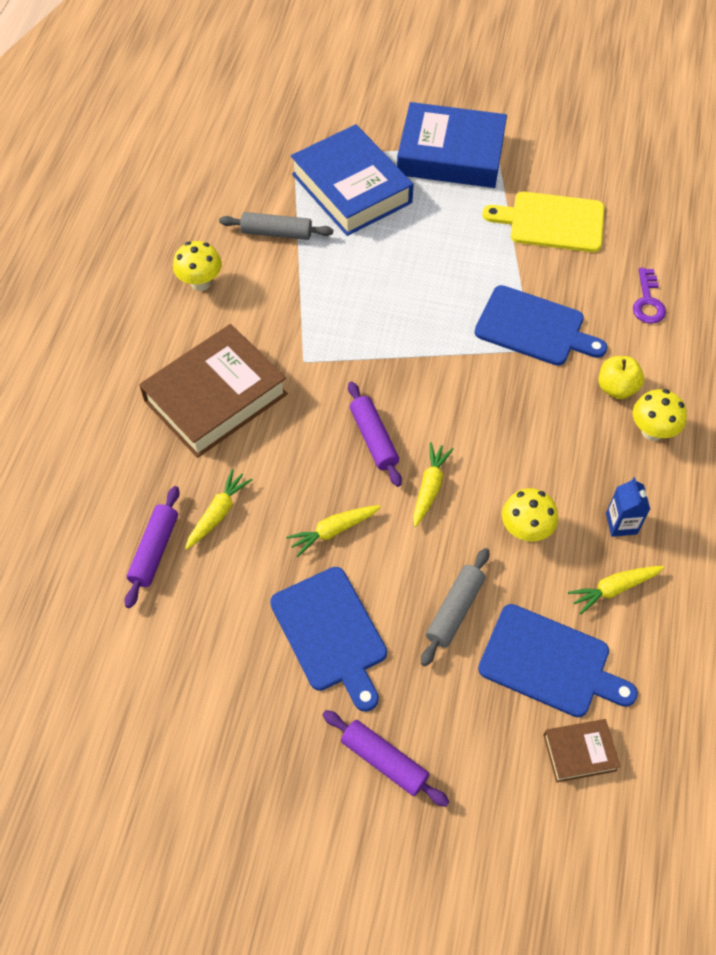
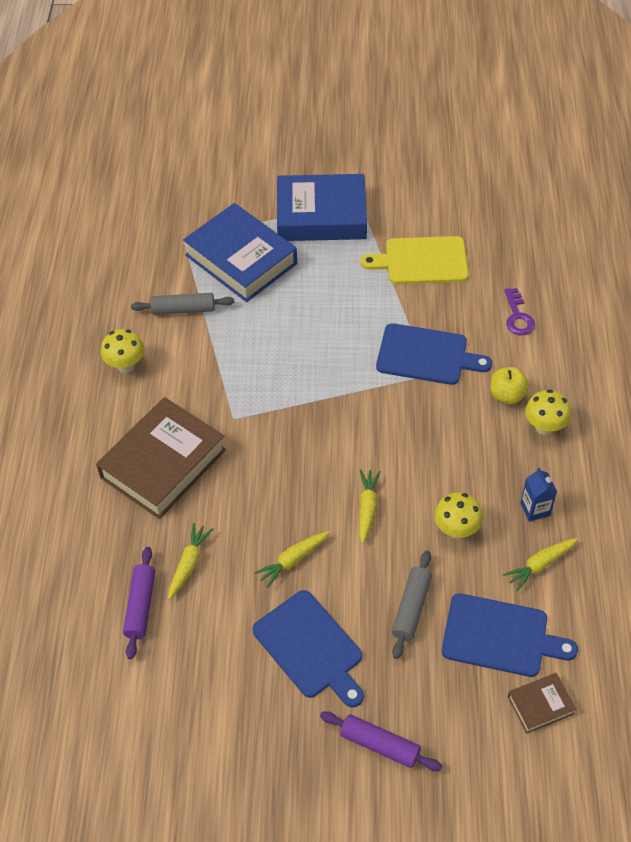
camera: 10 degrees left, 5 degrees down
purple rolling pin [348,381,402,487] -> none

